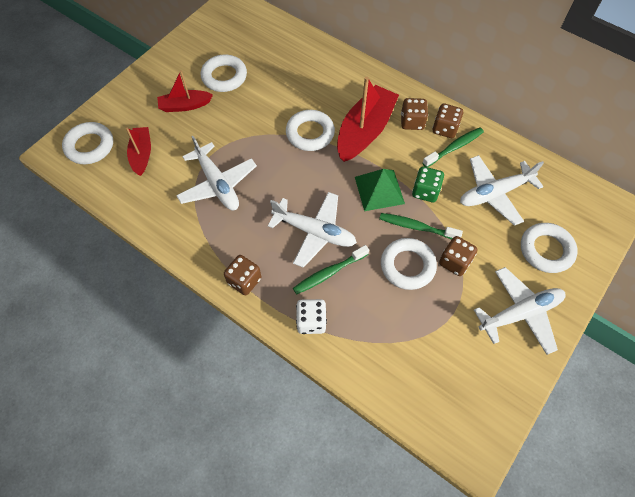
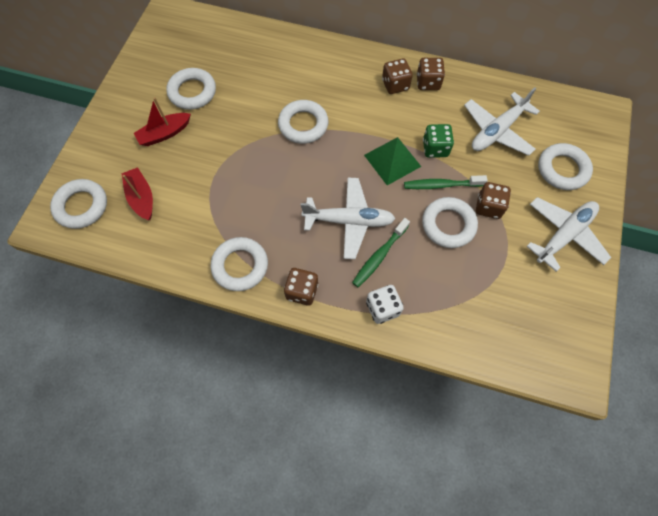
camera: 20 degrees left, 5 degrees up
white plane [176,136,257,210] -> none
red boat [337,77,399,162] -> none
green toothbrush [422,128,484,167] -> none
none -> white ring [211,237,268,291]

